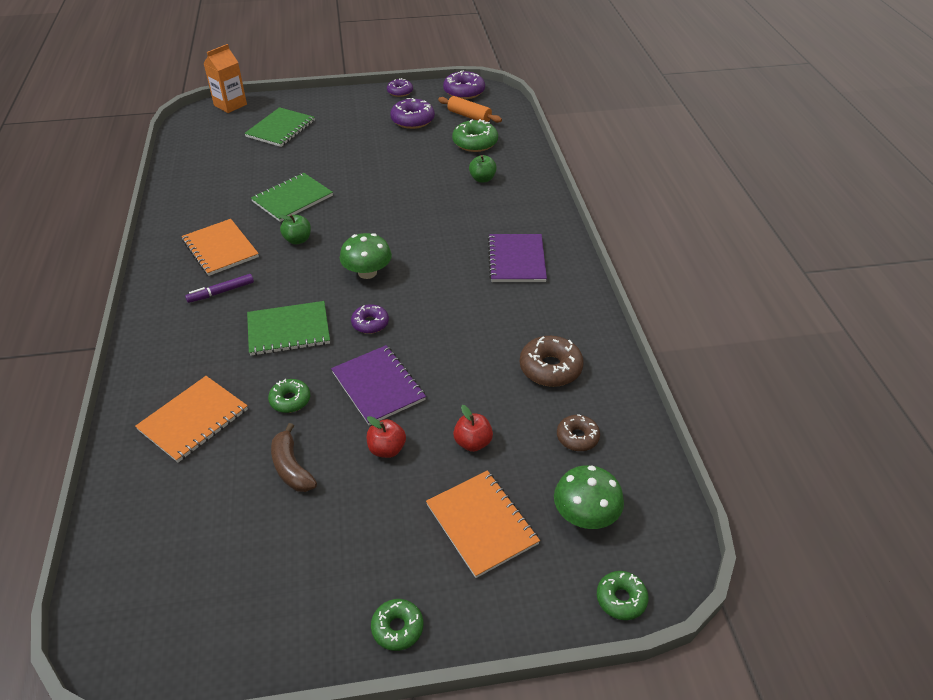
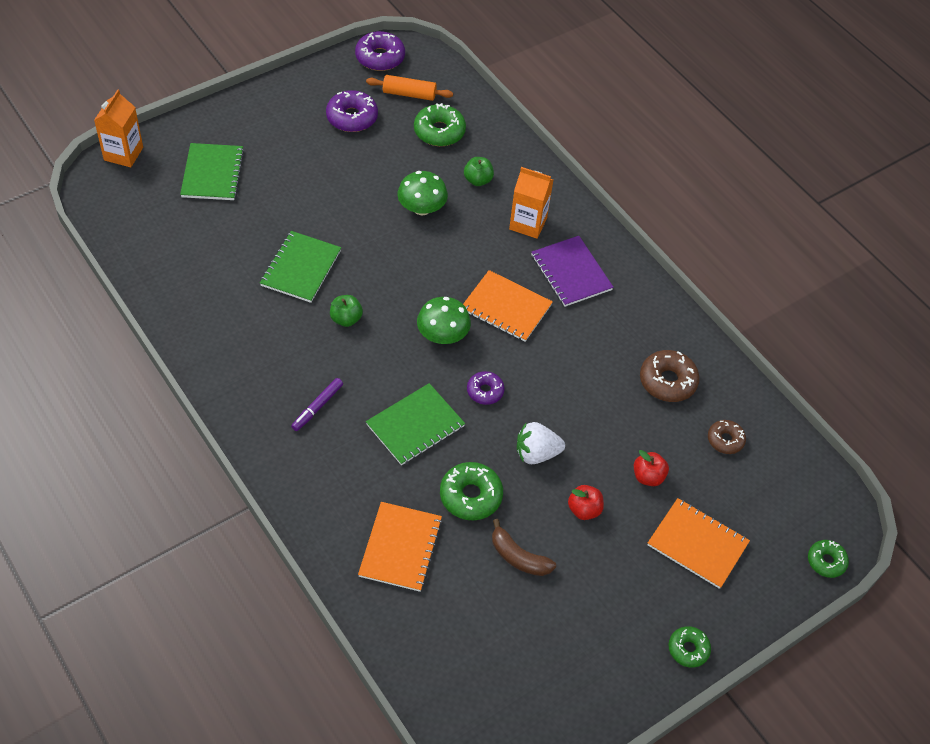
camera: 30 degrees left, 10 degrees up
orange notebook [182,219,259,276] -> orange notebook moved to [463,270,553,342]
green donut [268,379,310,413] -> green donut [440,462,503,520], size x1.59
purple notebook [331,345,426,425] -> white strawberry [517,422,565,464]
purple donut [387,78,413,97] -> none
green mushroom [554,465,624,529] -> green mushroom moved to [397,171,448,215]
none -> orange carton [509,167,553,239]

